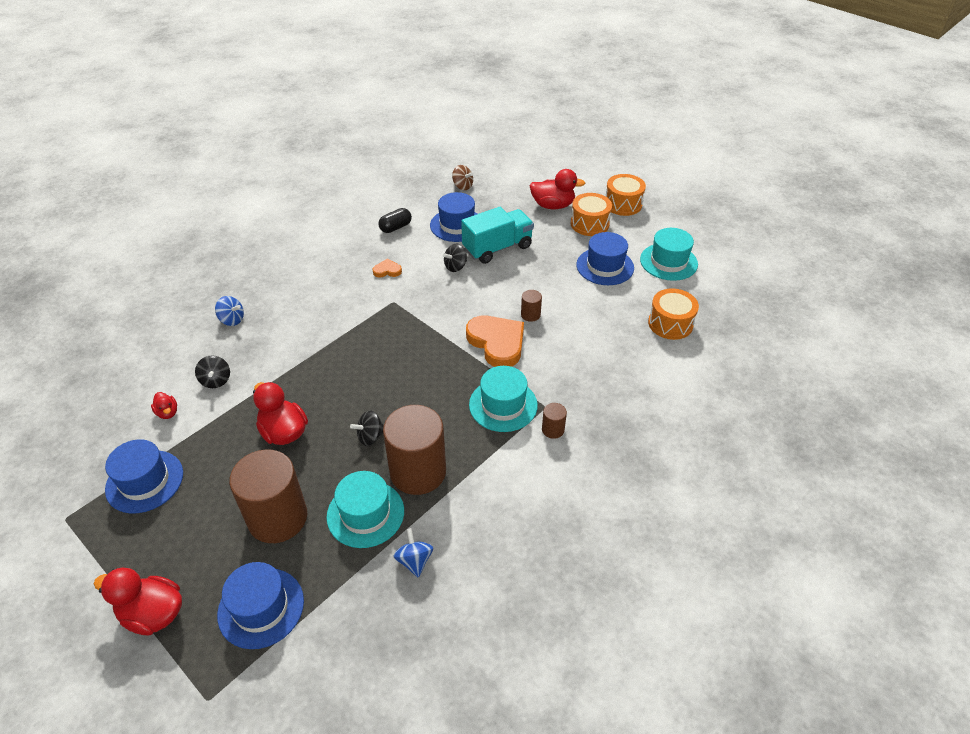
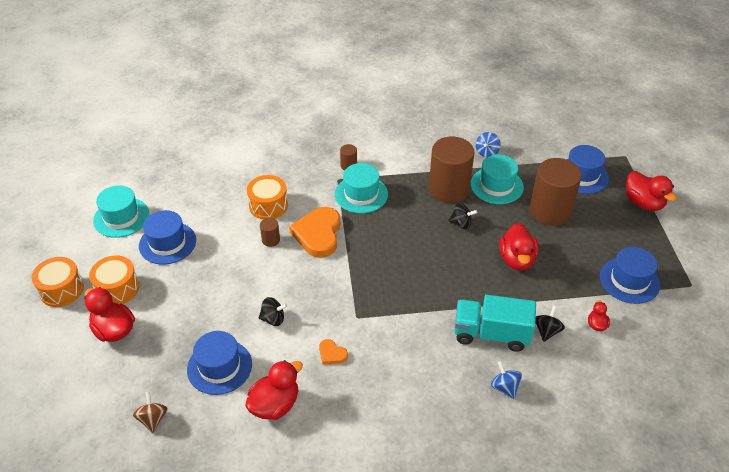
camera: 140 degrees left, 0 degrees up
black capsule [378,208,412,233] -> red duck [245,360,303,420]
turquoise truck [461,207,534,264] -> turquoise truck moved to [455,295,536,352]
orange drum [648,288,699,340] -> orange drum moved to [247,175,288,219]

